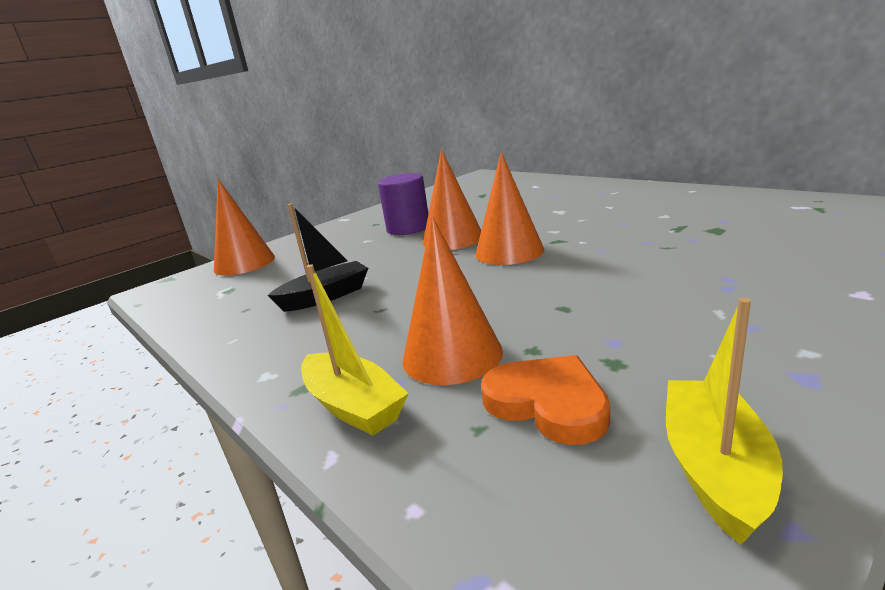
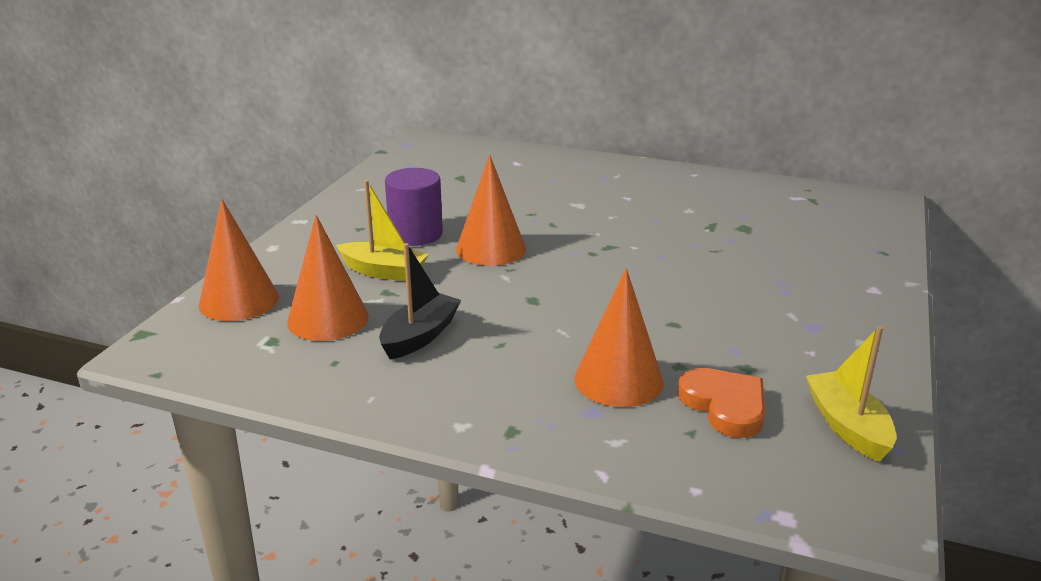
camera: 30 degrees left, 5 degrees up
yellow boat [301,264,409,436] -> yellow boat moved to [336,180,429,281]
orange cone [475,152,544,265] -> orange cone moved to [287,215,369,341]
orange heart [481,355,610,445] -> orange heart turned 45 degrees clockwise [678,368,765,438]

